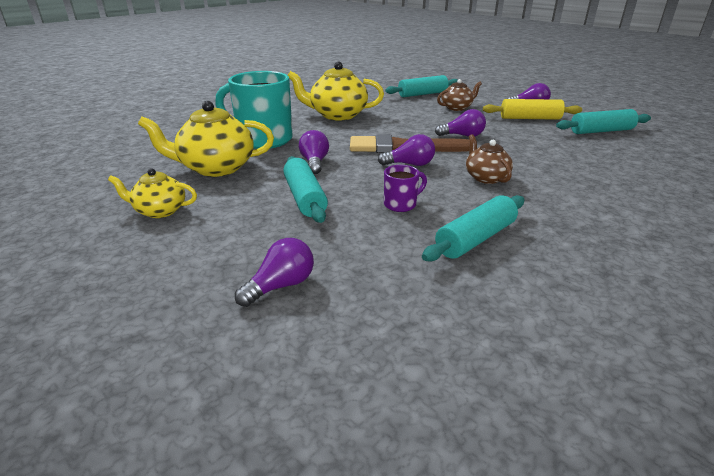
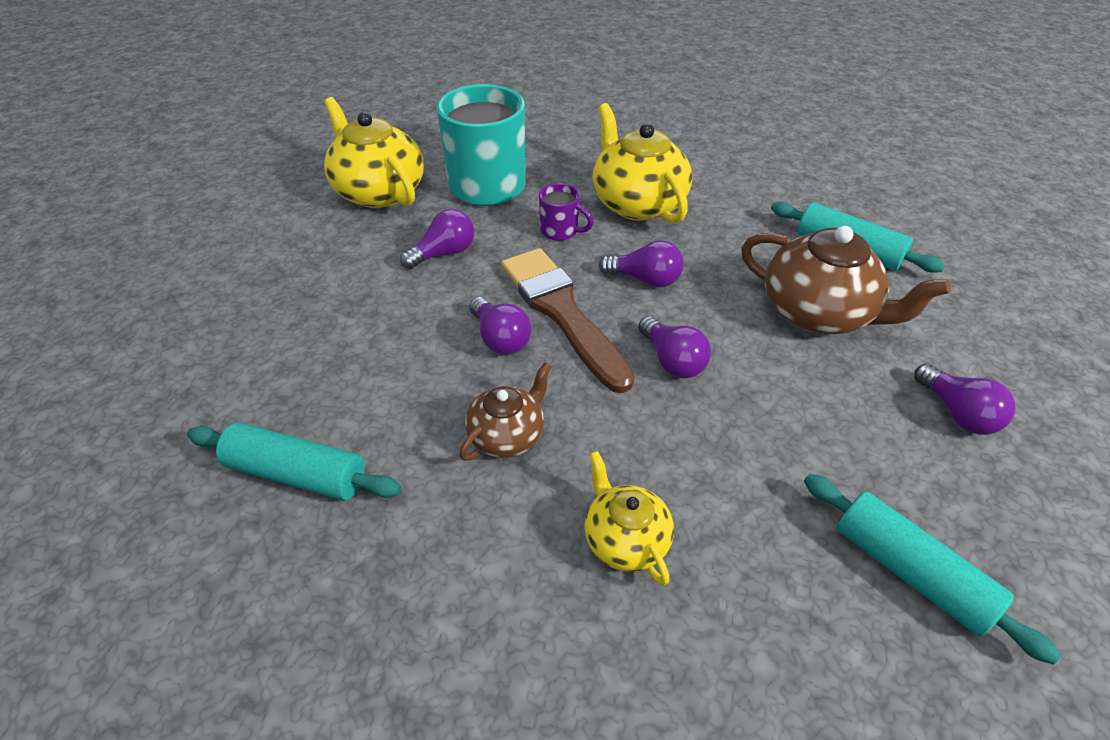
camera: 60 degrees right, 15 degrees up
yellow teapot [108,168,197,218] -> yellow teapot moved to [584,451,674,586]
purple light bulb [235,238,314,307] -> purple light bulb moved to [599,240,684,287]
turquoise rolling pin [283,156,328,223] -> none
purple mug [384,165,427,212] -> purple mug moved to [539,183,594,241]
brown teapot [437,79,482,111] -> brown teapot [741,226,951,334], size x1.74
yellow rolling pin [483,99,582,120] -> none

